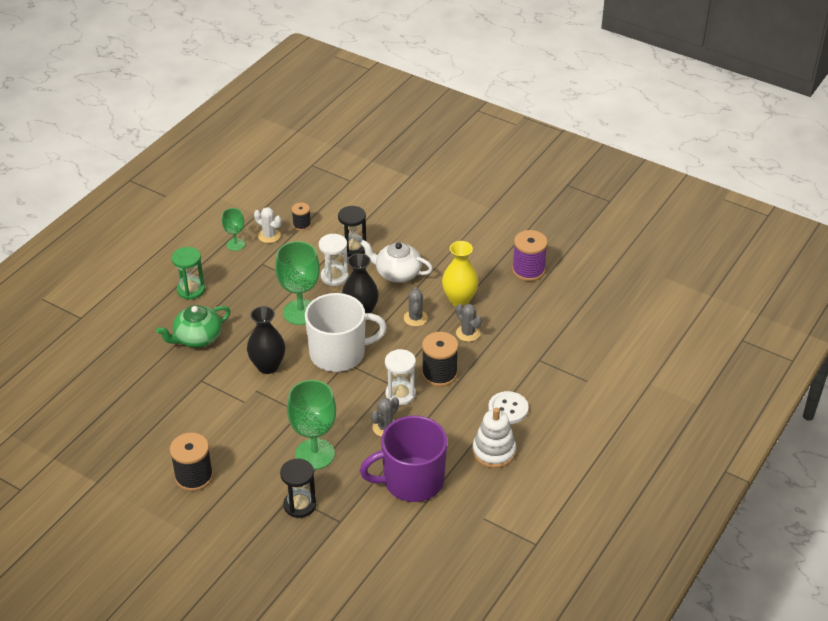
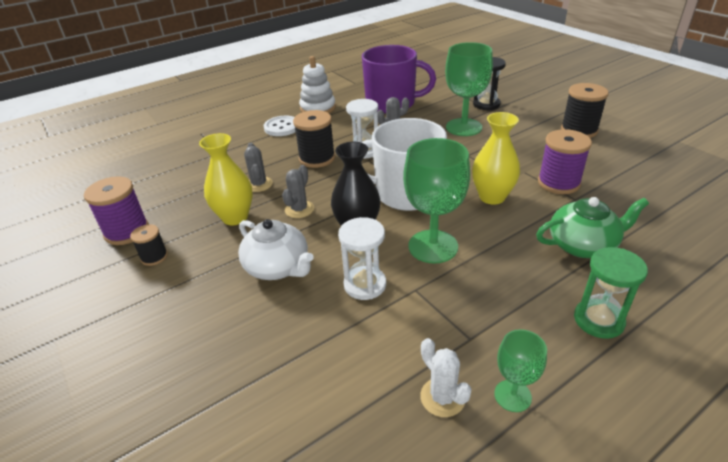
camera: 155 degrees left, 5 degrees down
black vase [247,306,285,374] -> yellow vase [472,112,520,205]
black spool [292,203,311,231] -> black spool moved to [130,224,168,266]
black hourglass [338,206,366,257] -> none
none -> purple spool [538,129,592,194]

